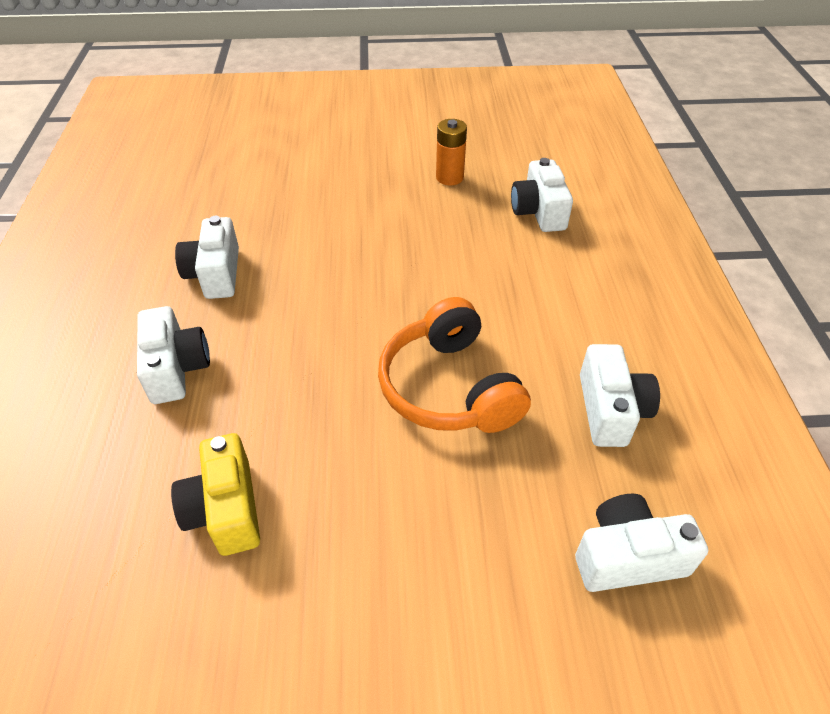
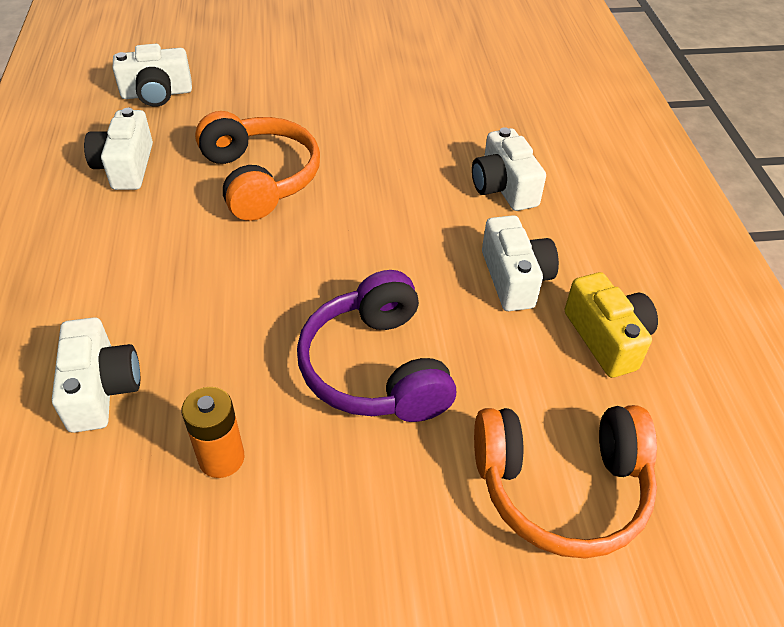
camera: 175 degrees right, 0 degrees up
yellow camera [171,433,260,556] -> yellow camera moved to [565,272,658,378]
none -> purple headphones [297,270,456,422]
none -> orange headphones [474,405,657,559]

